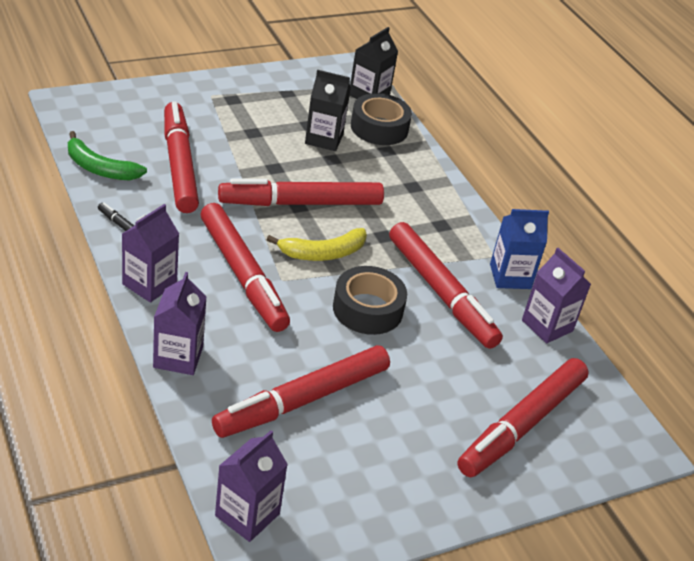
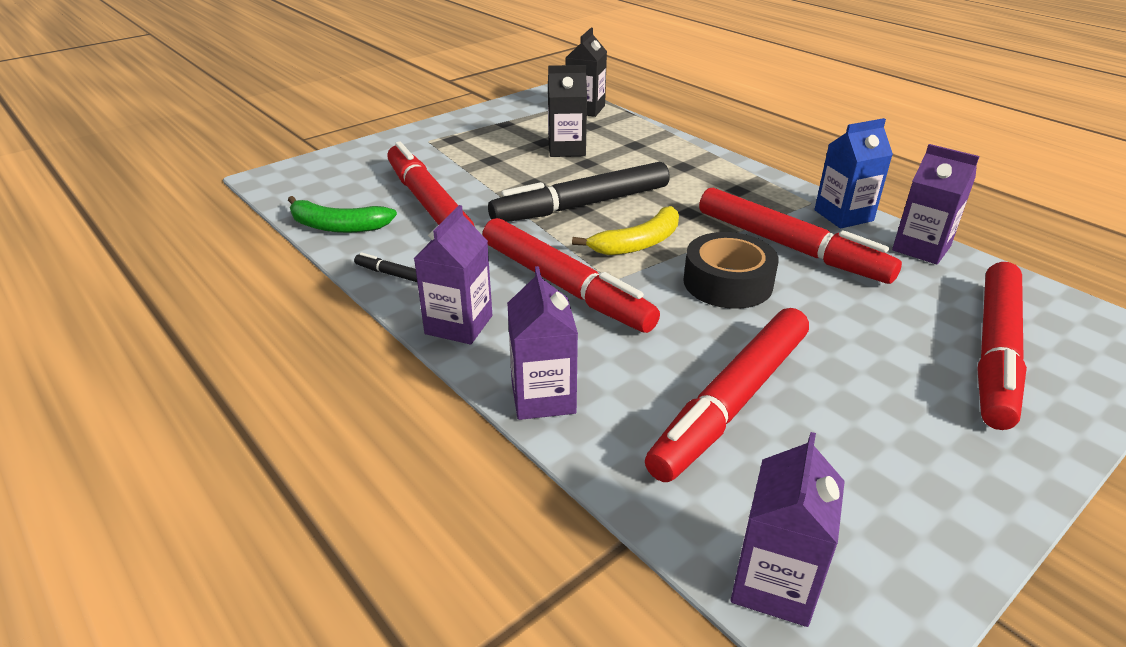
camera: 10 degrees left, 5 degrees down
red marker [218,179,384,206] -> black marker [488,162,670,222]
black tape [351,93,412,145] -> none

